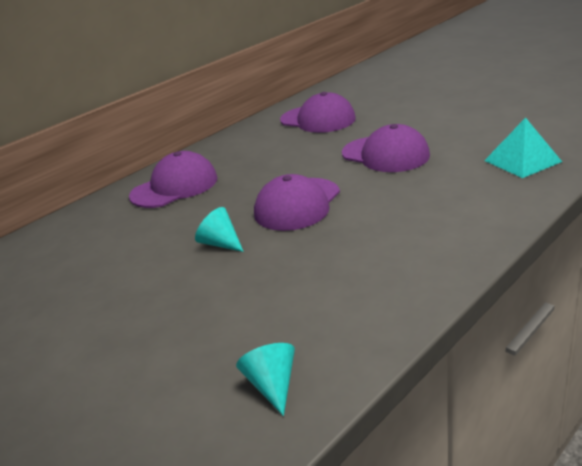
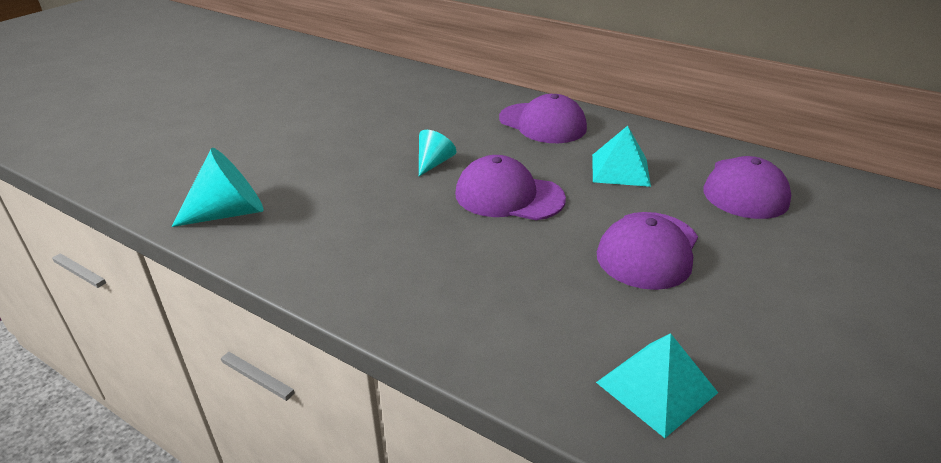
camera: 75 degrees right, 5 degrees up
turquoise cone [236,343,295,416] -> turquoise cone [171,147,264,227], size x1.66
none -> turquoise pyramid [592,126,651,187]

